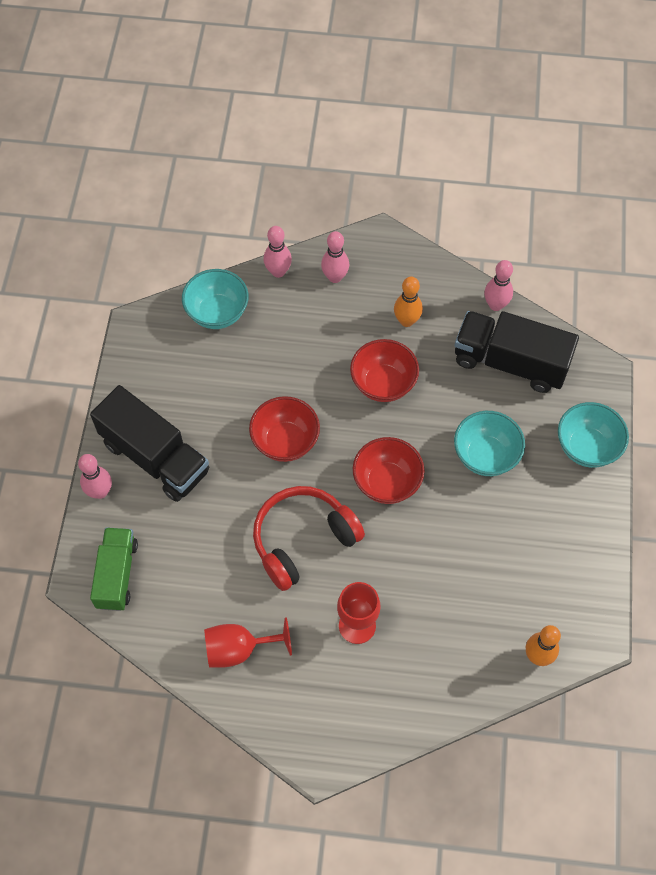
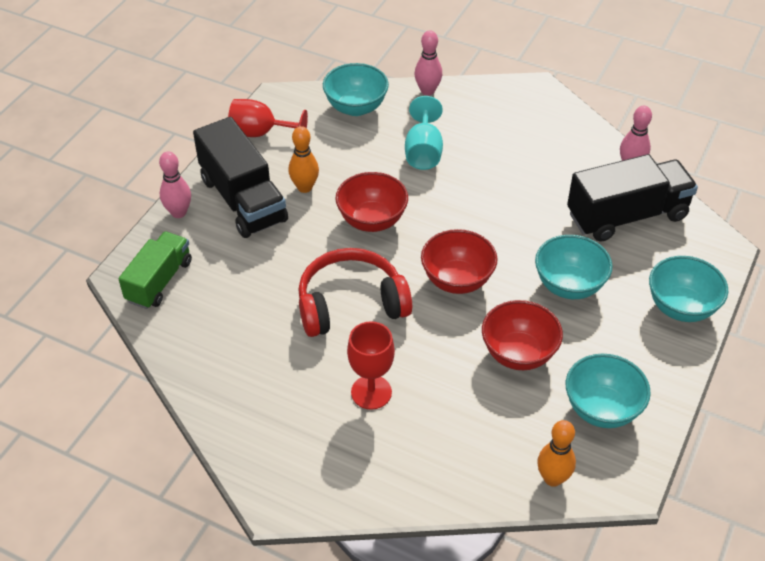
camera: 20 degrees right, 15 degrees down
red goblet [204,617,292,668] -> red goblet moved to [228,99,308,137]
pink bowling pin [321,231,349,283] -> none
red bowl [350,339,419,402] -> red bowl moved to [482,300,563,370]
orange bowling pin [394,277,423,327] -> orange bowling pin moved to [288,126,319,193]
black truck [455,311,579,393] -> black truck turned 120 degrees clockwise [567,154,698,242]
none -> turquoise goblet [405,96,443,170]
none -> turquoise bowl [566,354,651,428]

